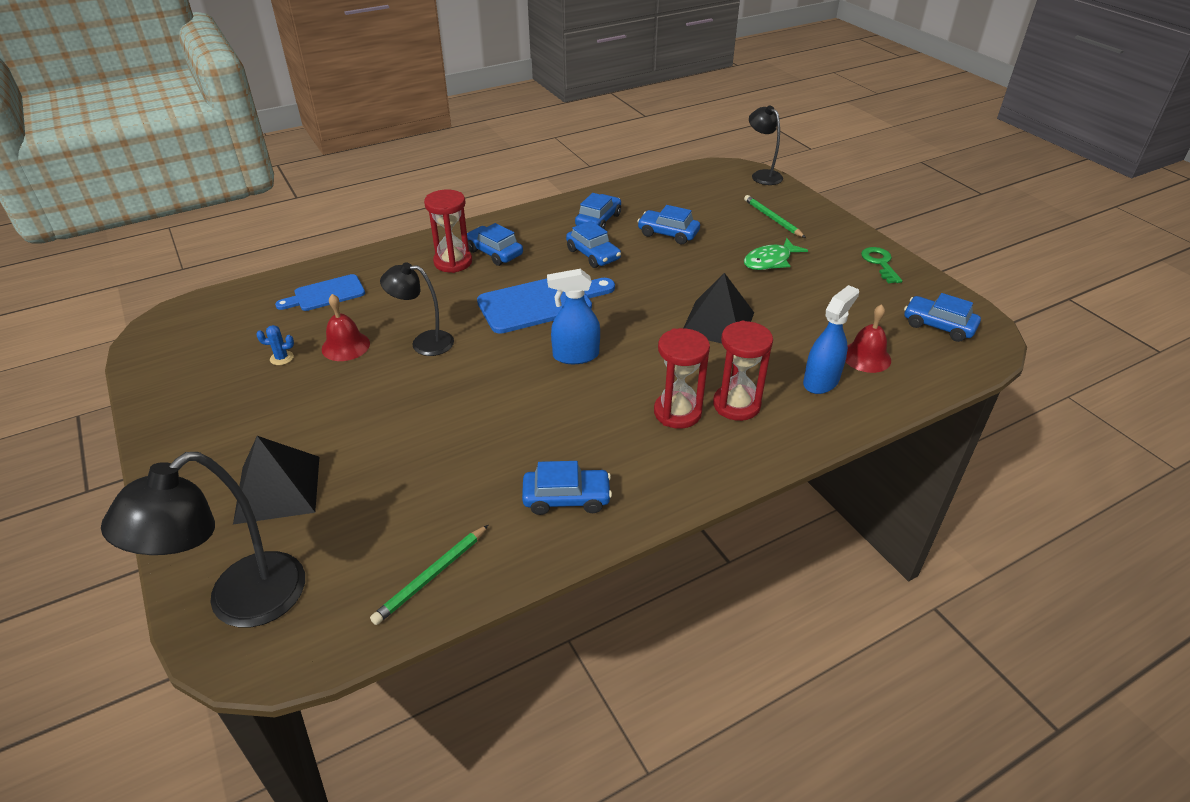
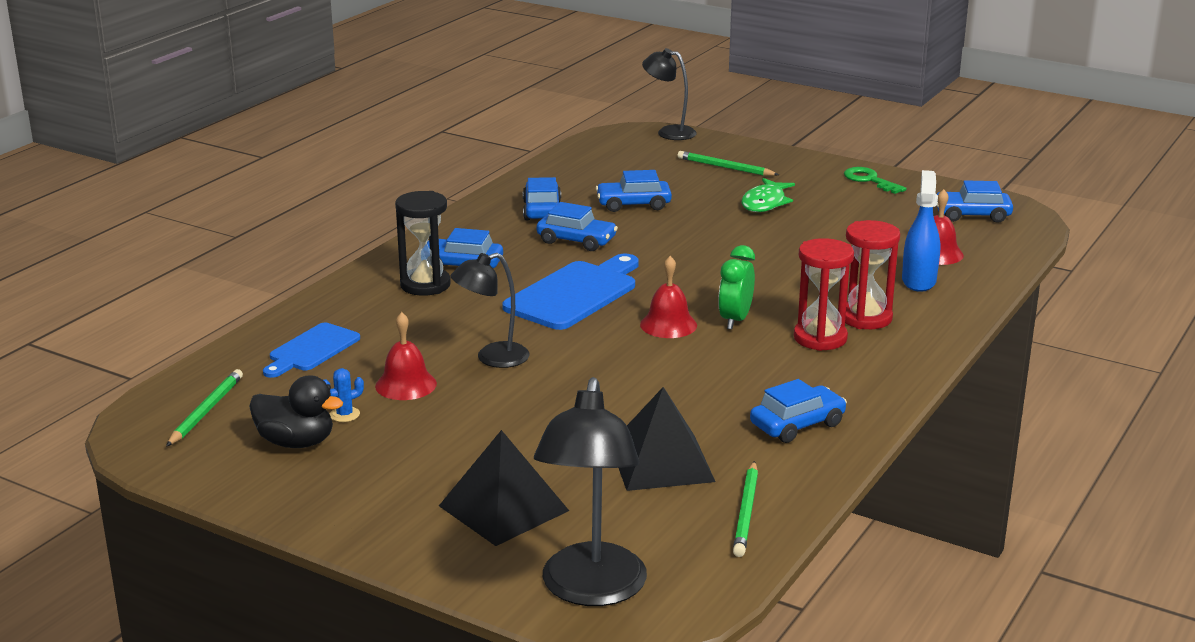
camera: 30 degrees left, 15 degrees down
red hourglass [424,190,472,273] -> black hourglass [395,191,451,296]
blue spray bottle [547,269,600,364] -> red bell [640,256,697,338]
black pyramid [684,273,754,343] -> black pyramid moved to [619,387,715,491]
none -> green pencil [166,369,243,447]
none -> black duck [249,375,343,448]
none -> green clock [718,245,755,330]

